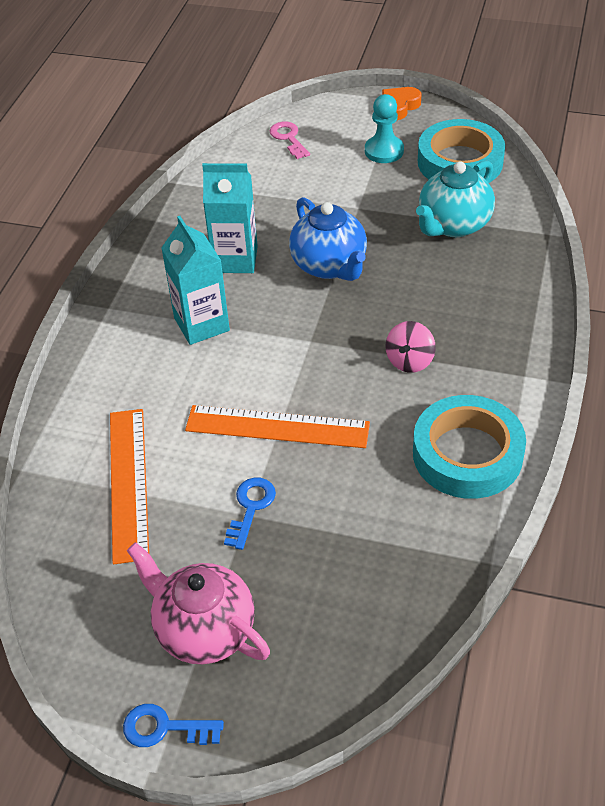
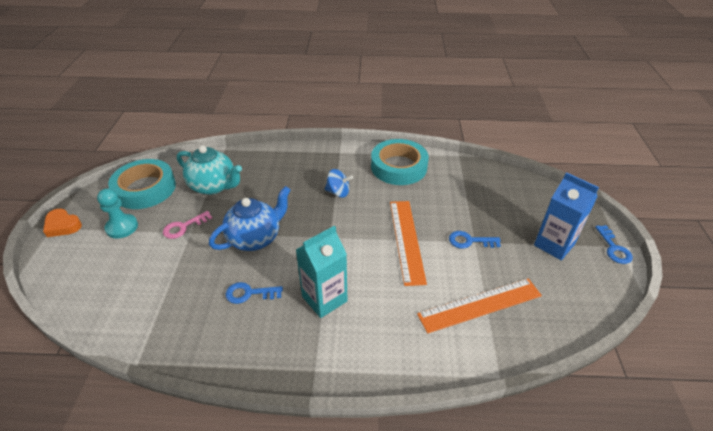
camera: 105 degrees left, 5 degrees down
pink teapot [127,542,270,664] -> blue carton [534,172,599,260]
turquoise carton [202,163,258,273] -> blue key [225,282,283,304]
pink key [270,121,310,159] -> pink key moved to [163,211,212,239]
pink spinning top [385,321,436,373] -> blue spinning top [325,169,353,198]

